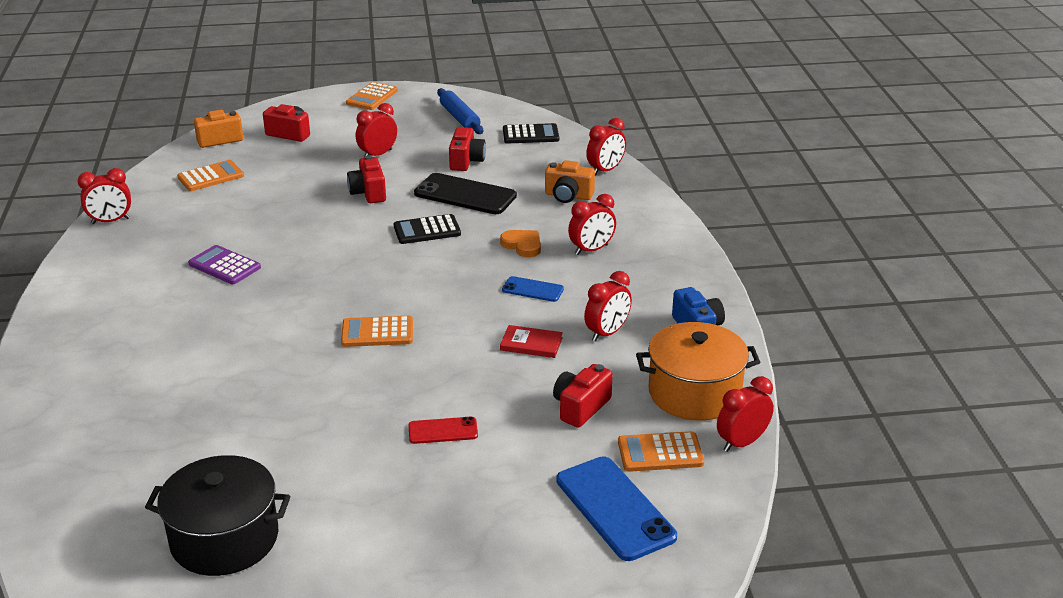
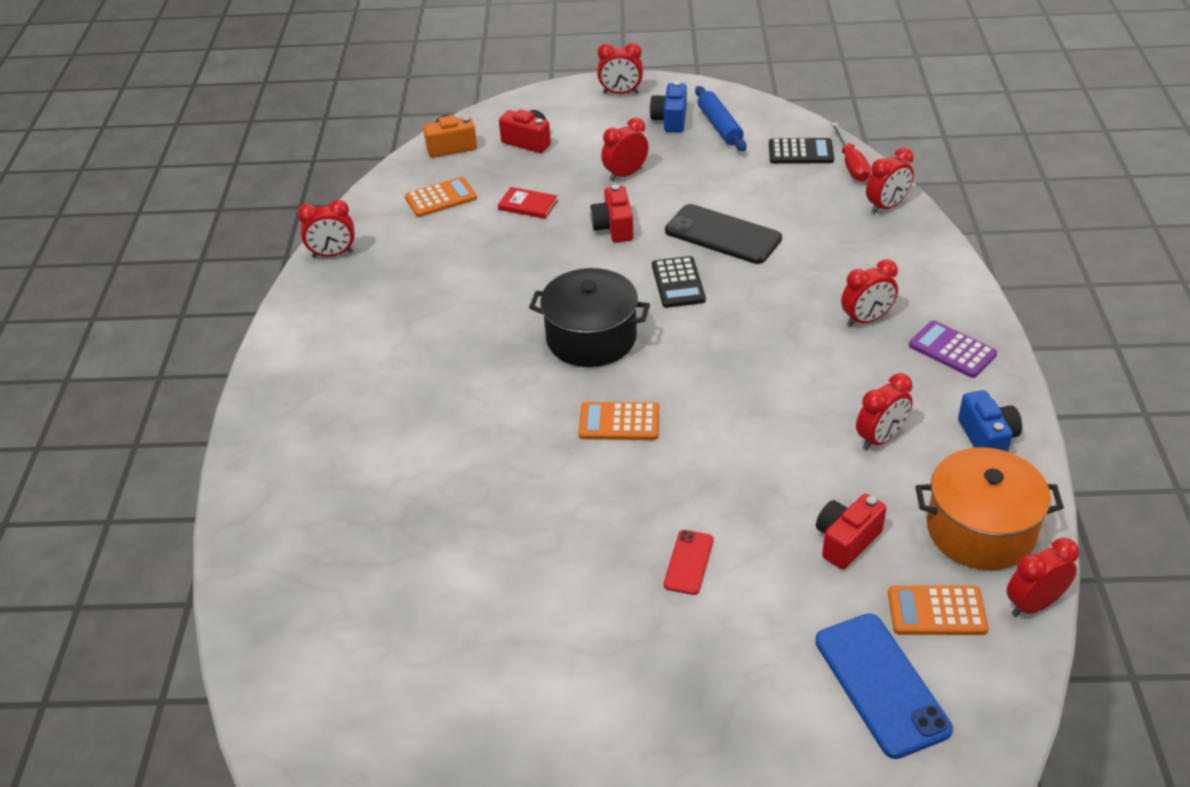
camera: 10 degrees right, 10 degrees up
black pot [145,455,290,576] -> black pot moved to [529,268,650,367]
purple calculator [188,245,261,284] -> purple calculator moved to [909,320,997,378]
orange calculator [346,82,398,110] -> red clock [597,43,643,94]
black calculator [394,214,461,244] -> black calculator turned 90 degrees counterclockwise [652,256,706,308]
red phone [408,416,478,444] -> red phone turned 75 degrees counterclockwise [664,530,713,595]
red camera [449,127,486,171] -> none
orange heart [500,230,541,257] -> none
red book [500,325,563,358] -> red book moved to [498,187,558,219]
blue phone [502,276,564,302] -> none
orange camera [545,160,595,203] -> none
none -> blue camera [650,81,687,132]
none -> red screwdriver [831,123,871,182]

